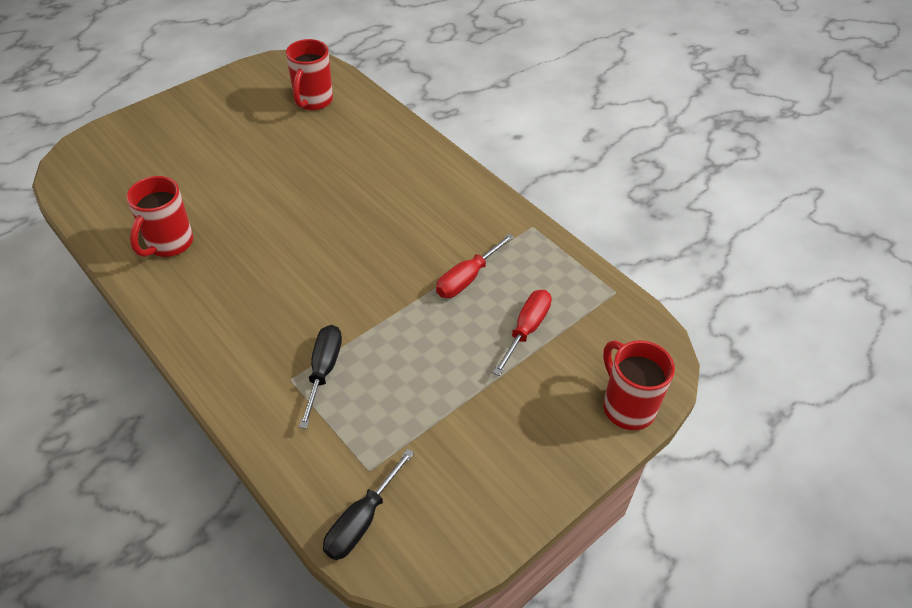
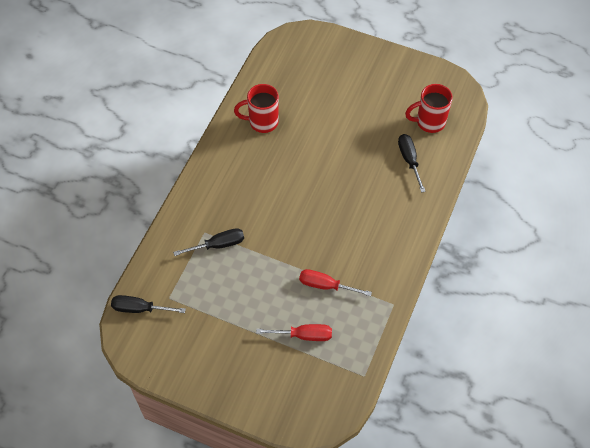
camera: 65 degrees right, 10 degrees up
red mug [603,340,675,430] -> none
none -> black screwdriver [398,134,426,193]

